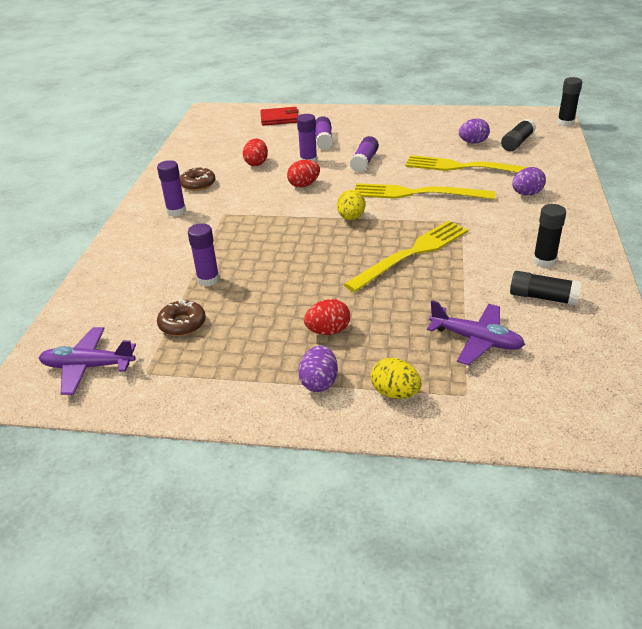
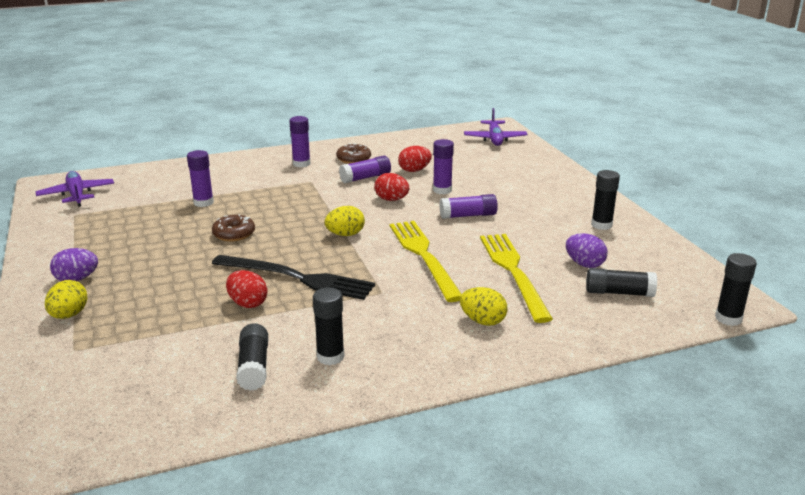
camera: 60 degrees right, 10 degrees down
brown donut [157,299,206,336] -> brown donut moved to [212,214,255,241]
red wallet [260,107,299,126] -> none
red egg [304,299,350,335] -> red egg moved to [226,270,267,308]
purple glue stick [315,116,333,150] -> purple glue stick moved to [339,156,391,183]
yellow fork [344,220,468,292] -> black fork [212,255,375,300]
purple plane [427,300,525,365] -> purple plane moved to [464,108,527,146]
purple egg [512,167,546,195] -> yellow egg [460,287,507,326]
none -> black glue stick [591,170,620,230]

